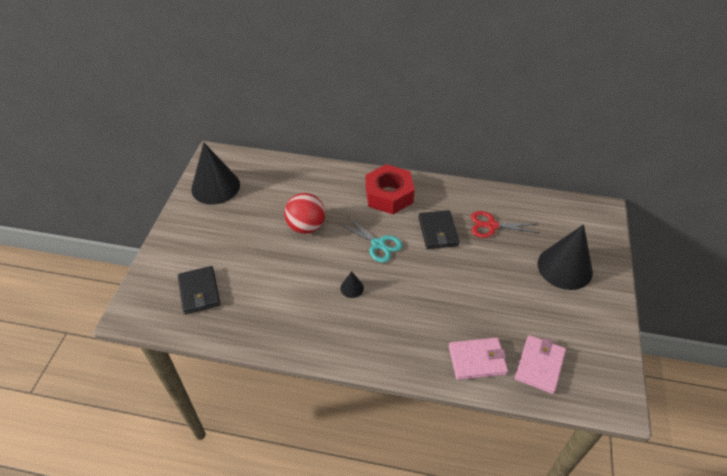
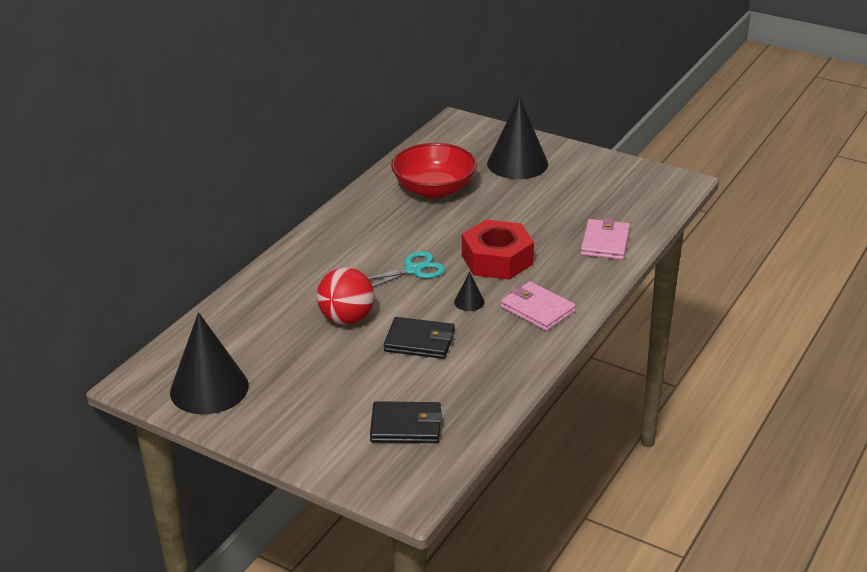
camera: 70 degrees left, 15 degrees down
red nut [365,164,415,214] -> red nut moved to [462,220,534,280]
black wallet [418,210,460,249] -> black wallet moved to [384,317,455,359]
red scissors [471,211,540,238] -> red bowl [391,143,477,199]
pink wallet [515,335,566,394] -> pink wallet moved to [501,281,576,331]

